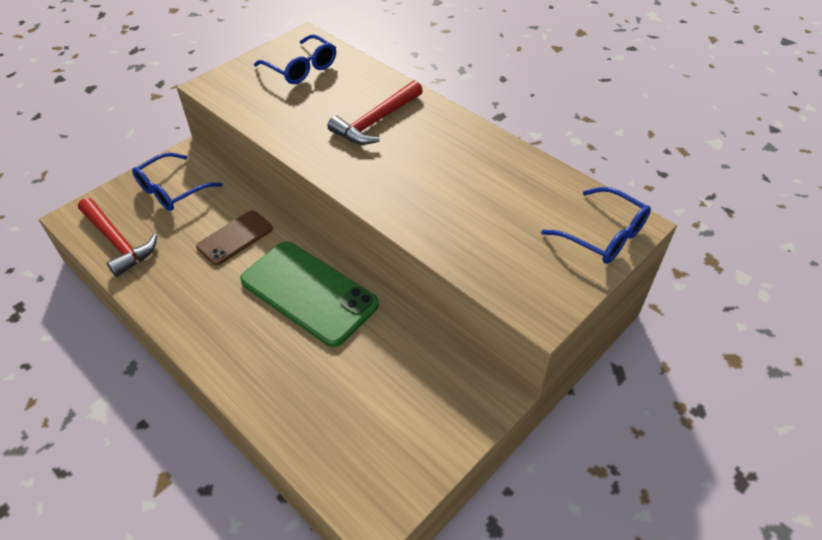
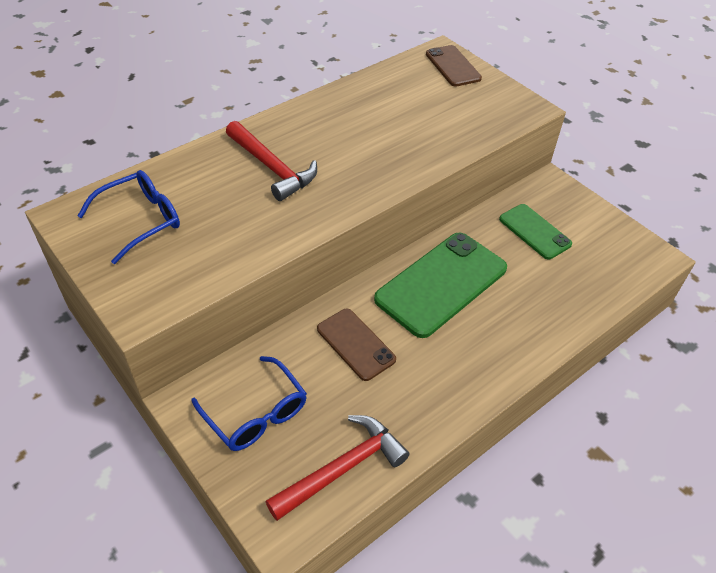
camera: 85 degrees left, 0 degrees up
blue glasses [541,187,651,264] -> brown phone [426,45,482,87]
none -> green phone [499,204,572,259]

